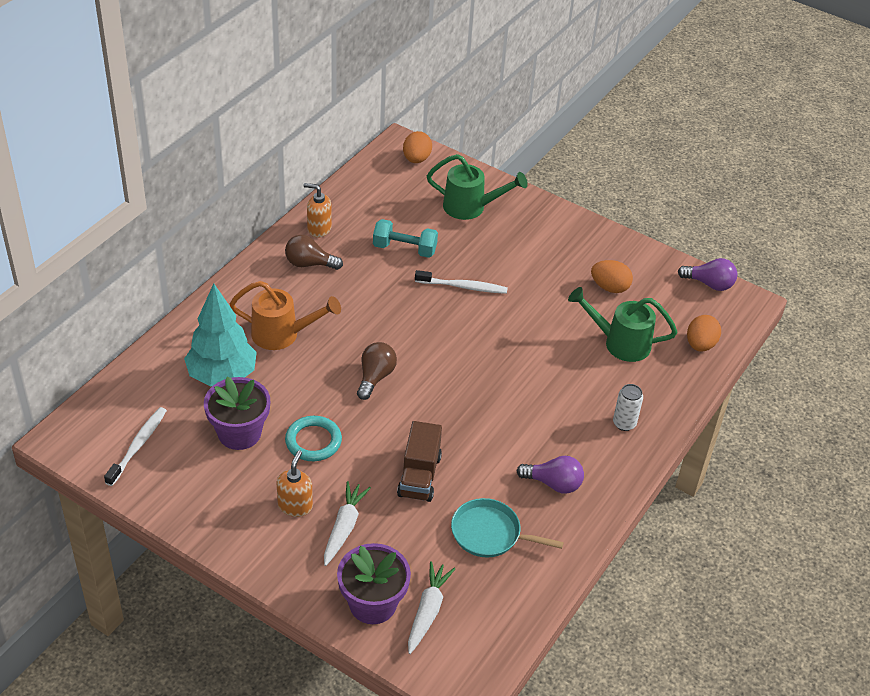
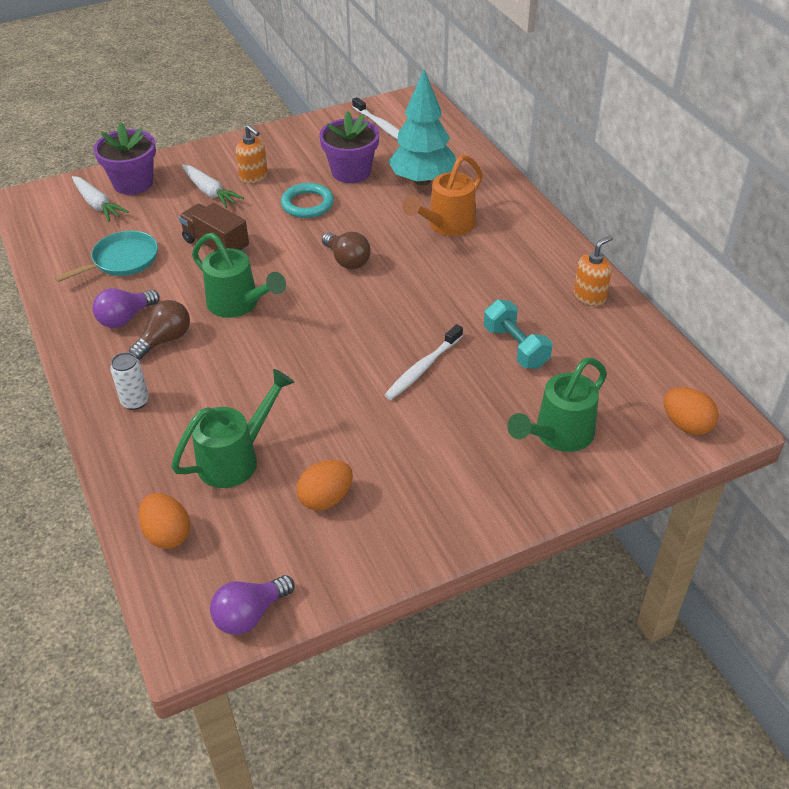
camera: 125 degrees right, 0 degrees up
brown light bulb [285,235,343,270] -> brown light bulb moved to [129,300,190,360]
turquoise dumbbell [373,219,438,258] -> turquoise dumbbell turned 75 degrees counterclockwise [484,300,552,369]
none -> green watering can [192,233,286,318]

